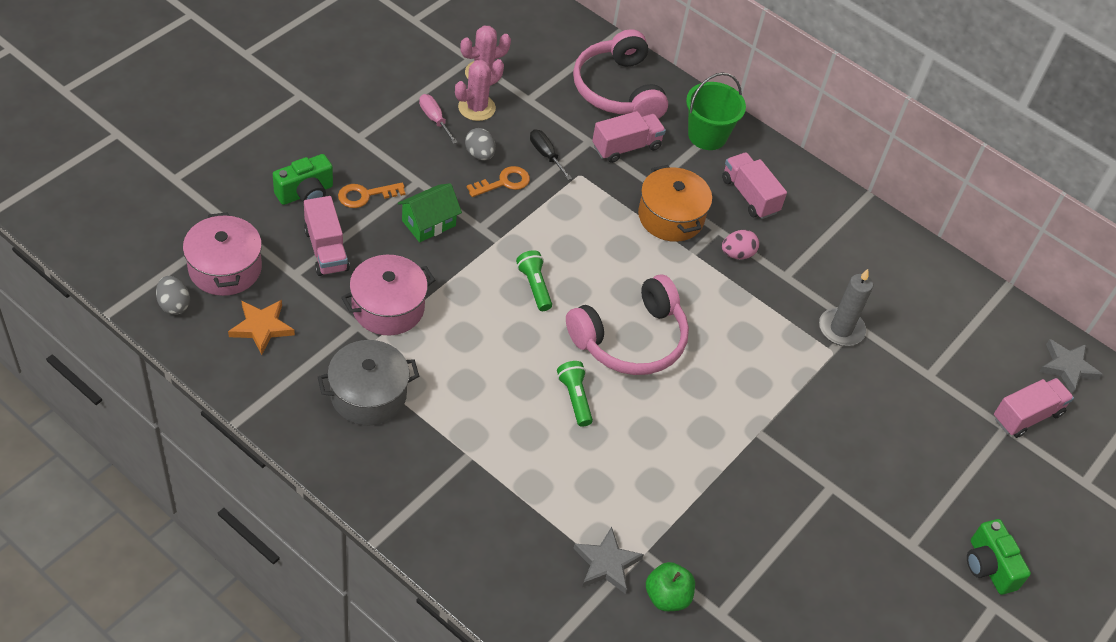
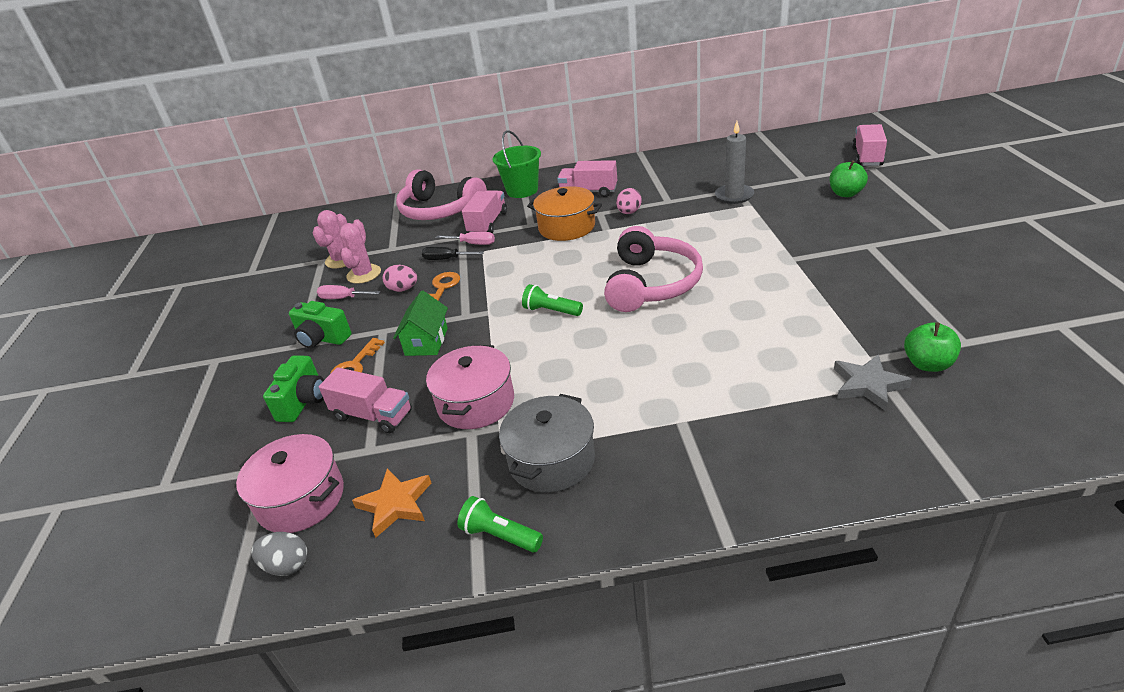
camera: 35 degrees left, 15 degrees down
grey egg [465,128,495,161] -> pink egg [383,265,417,292]
green flashlight [557,361,593,427] -> green flashlight moved to [457,496,543,552]
green camera [967,519,1031,595] -> green camera moved to [289,301,352,348]
grey star [1039,339,1103,393] -> none
none -> pink screwdriver [436,232,495,245]
none -> green apple [830,160,868,197]

